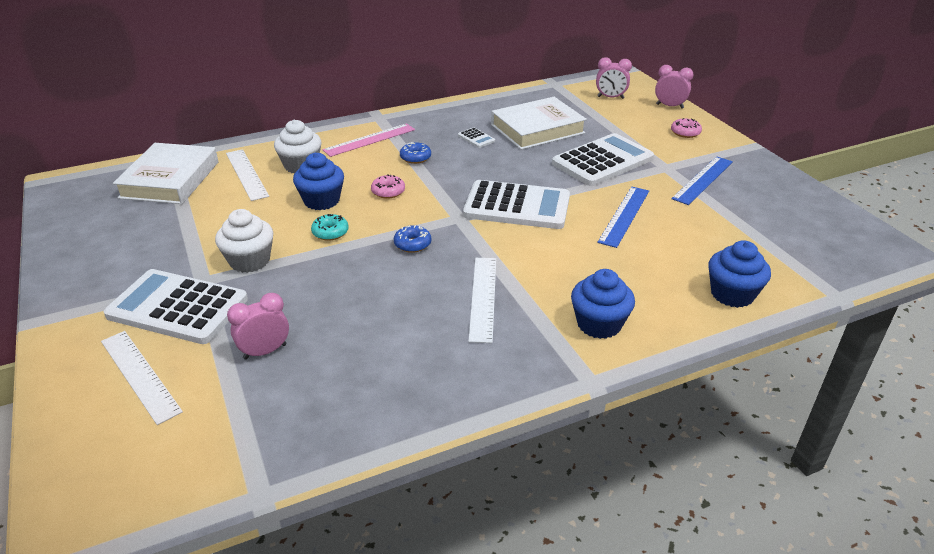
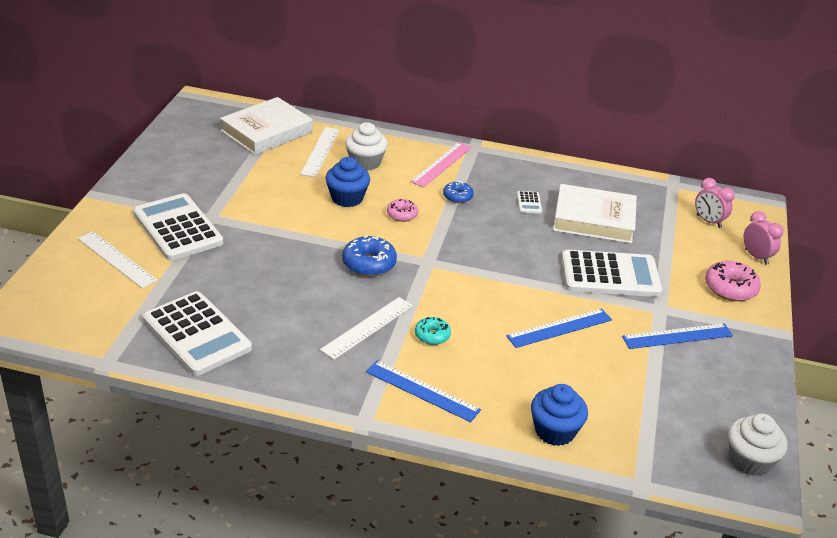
camera: 35 degrees right, 0 degrees up
white ruler [101,331,183,425] -> white ruler turned 45 degrees counterclockwise [78,231,158,288]
white cupcake [215,209,273,273] -> white cupcake moved to [728,414,787,476]
pink clock [227,293,289,360] -> none
turquoise donut [311,214,349,241] -> turquoise donut moved to [415,317,451,345]
pink ruler [322,123,415,157] -> pink ruler turned 60 degrees counterclockwise [410,142,472,187]
blue donut [394,225,431,253] -> blue donut [342,235,397,277], size x1.63
white calculator [463,180,570,229] -> white calculator moved to [143,291,252,376]
blue cupcake [571,269,635,339] -> blue ruler [366,360,481,422]
pink donut [671,118,702,138] -> pink donut [705,261,761,301], size x1.63

